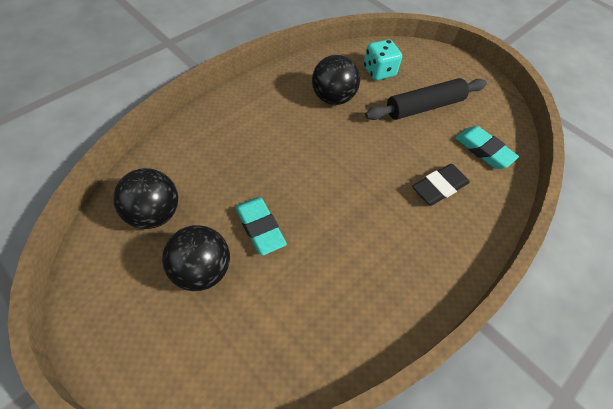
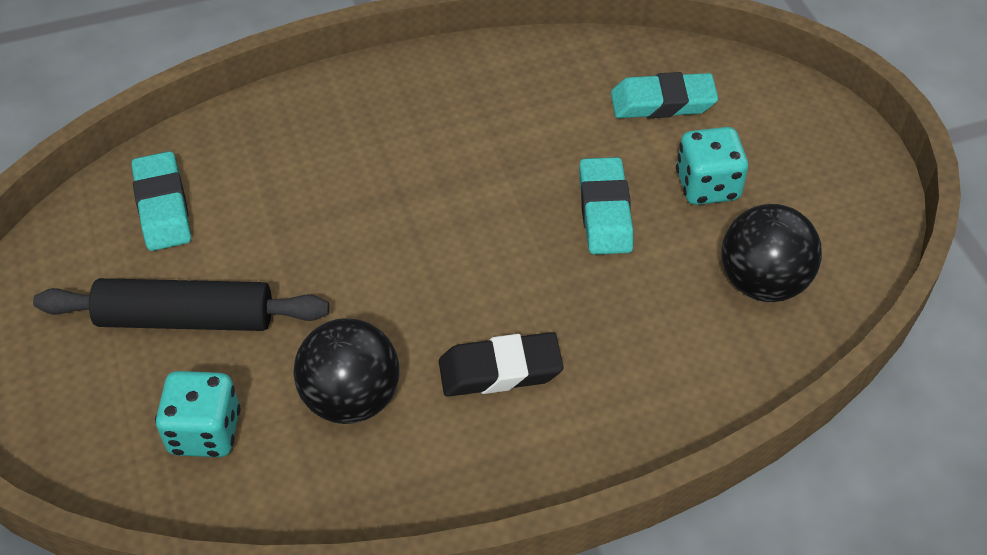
camera: 150 degrees left, 5 degrees down
black ball [162,225,230,291] -> turquoise dice [676,127,748,205]
black eraser [412,164,470,206] -> black eraser moved to [439,332,564,397]
none -> turquoise eraser [611,72,718,118]

